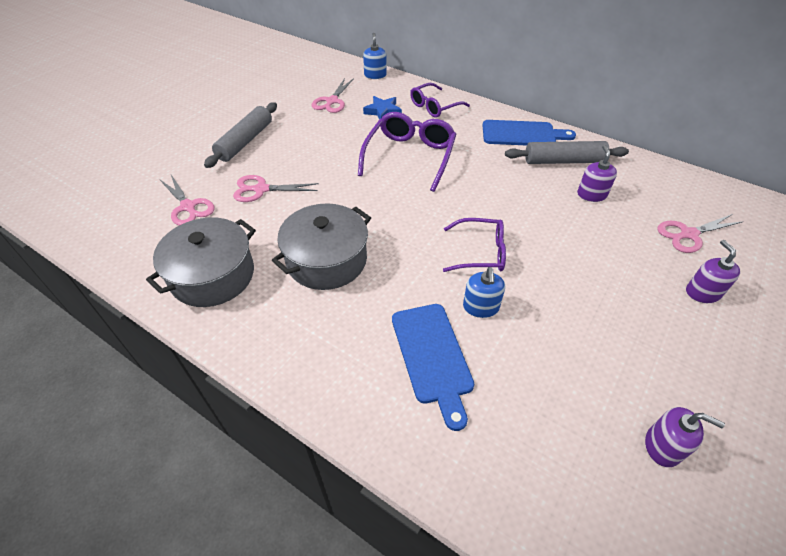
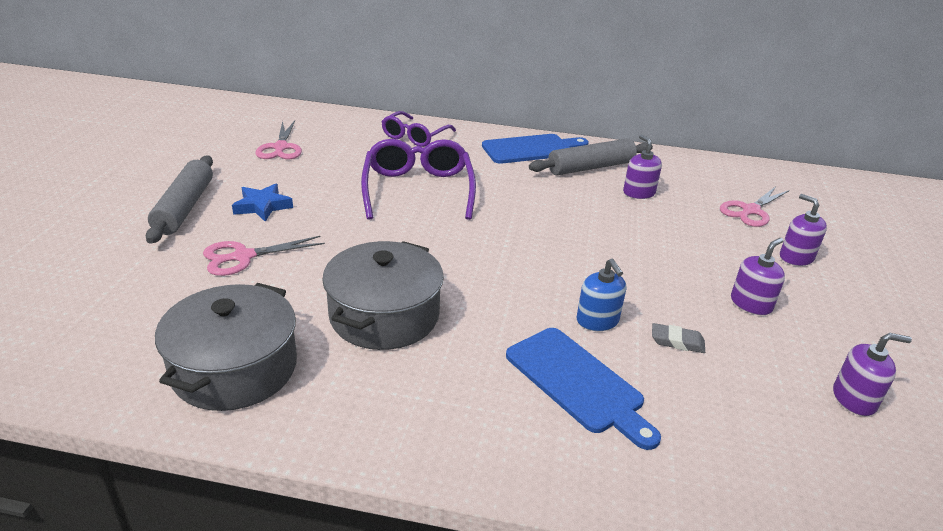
camera: 25 degrees left, 15 degrees down
pink scissors [159,175,215,226] -> none
blue soap dispenser [363,33,387,79] -> none
blue star [363,96,402,119] -> blue star moved to [232,184,293,222]
purple glasses [443,218,506,272] -> none
none -> grey eraser [652,323,705,353]
none -> purple soap dispenser [731,238,785,315]

